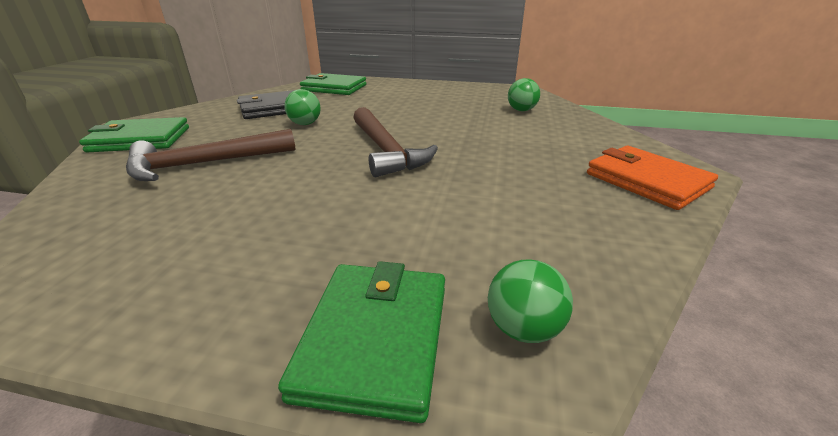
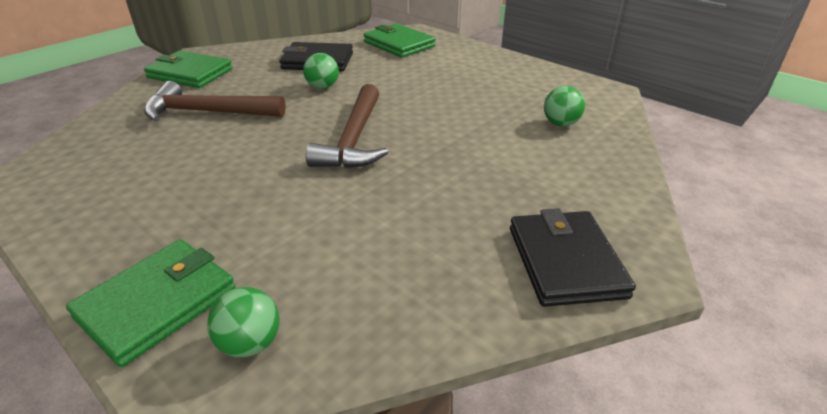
camera: 30 degrees right, 5 degrees up
orange wallet [587,146,718,210] -> black wallet [510,208,636,307]

